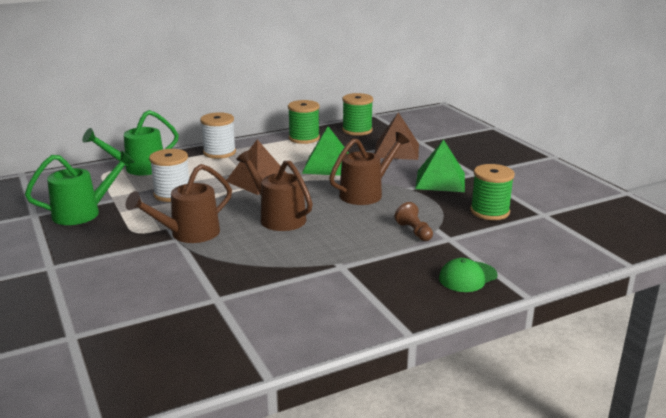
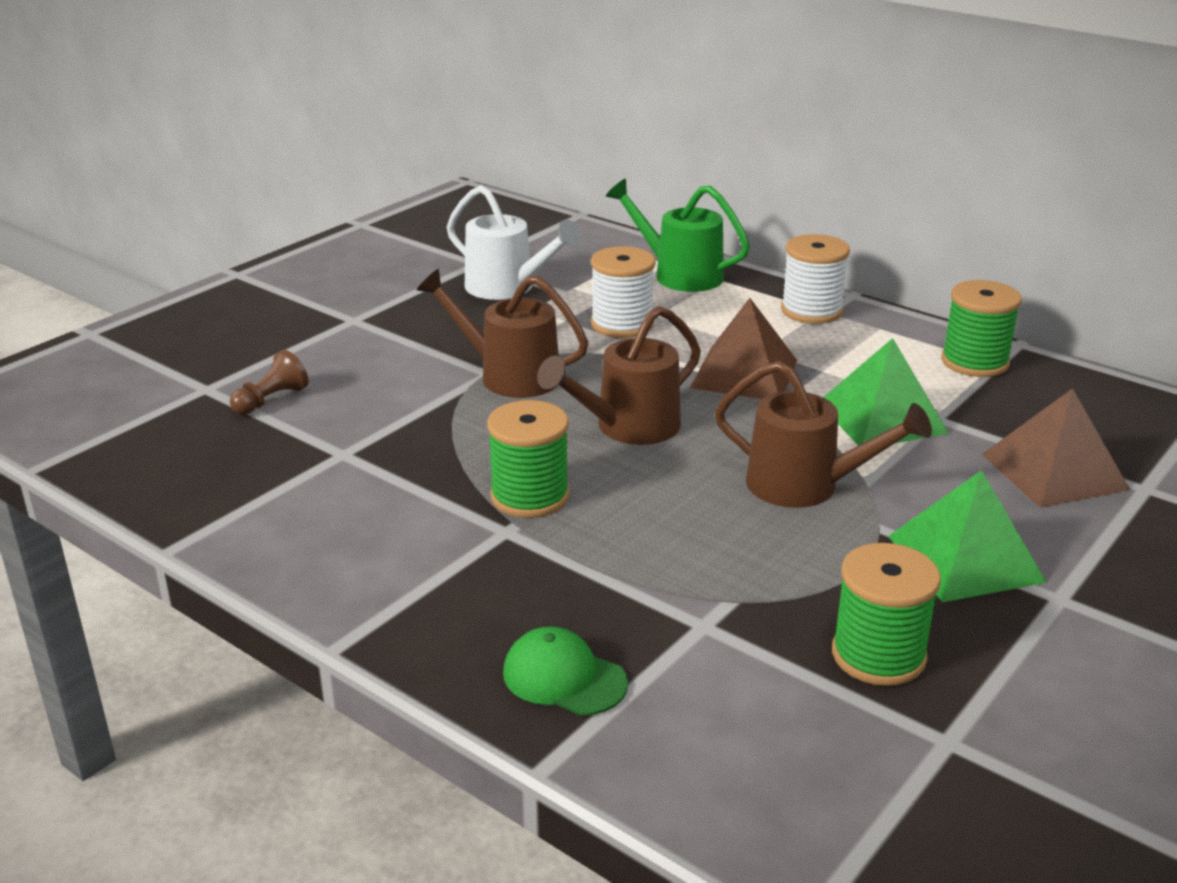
camera: 65 degrees right, 5 degrees up
green watering can [25,150,135,225] -> white watering can [446,185,582,300]
brown watering can [237,150,313,231] -> brown watering can turned 150 degrees counterclockwise [537,306,701,445]
green spool [342,93,373,136] -> green spool moved to [487,400,569,518]
brown pawn [394,202,433,241] -> brown pawn moved to [230,350,309,415]

